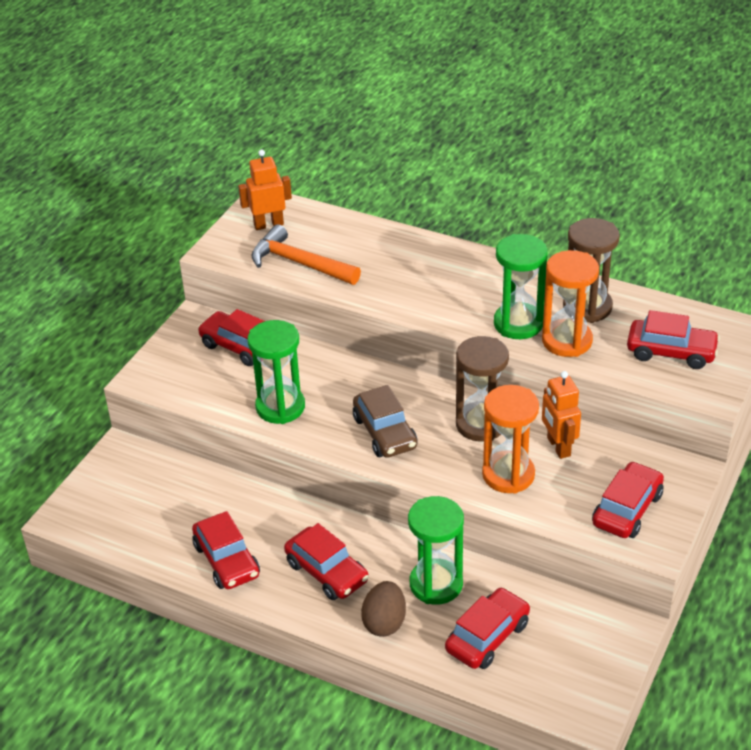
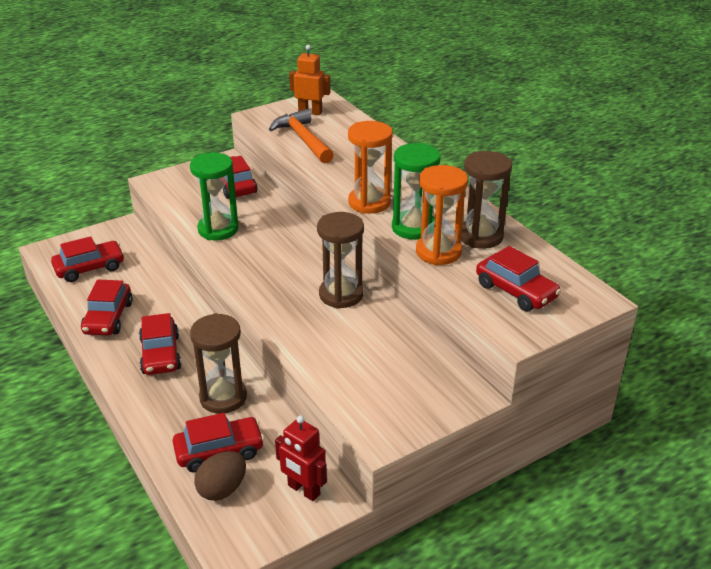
camera: 30 degrees right, 5 degrees down
brown car [353,385,418,458] -> none
brown egg [361,581,406,637] -> brown egg moved to [194,451,246,501]
green hourglass [408,496,464,605] -> brown hourglass [190,313,247,414]
orange hourglass [482,385,539,494] -> orange hourglass moved to [348,121,393,214]
orange robot [542,371,581,459] -> none
red car [592,461,664,538] -> red car moved to [51,236,125,282]
none -> red robot [275,416,327,501]

